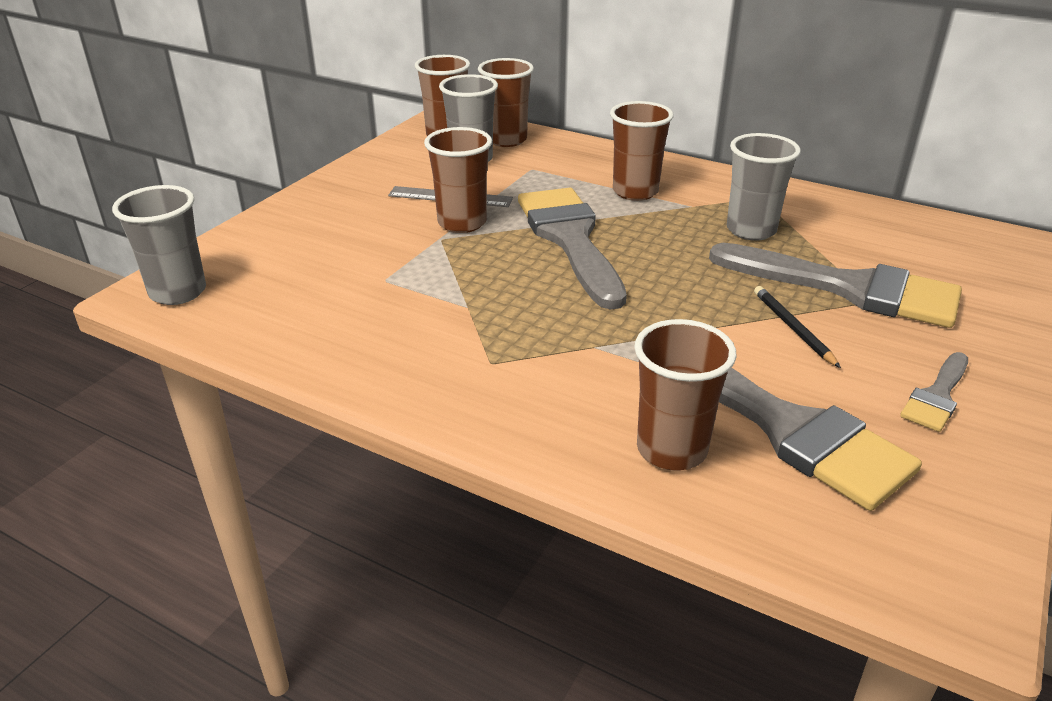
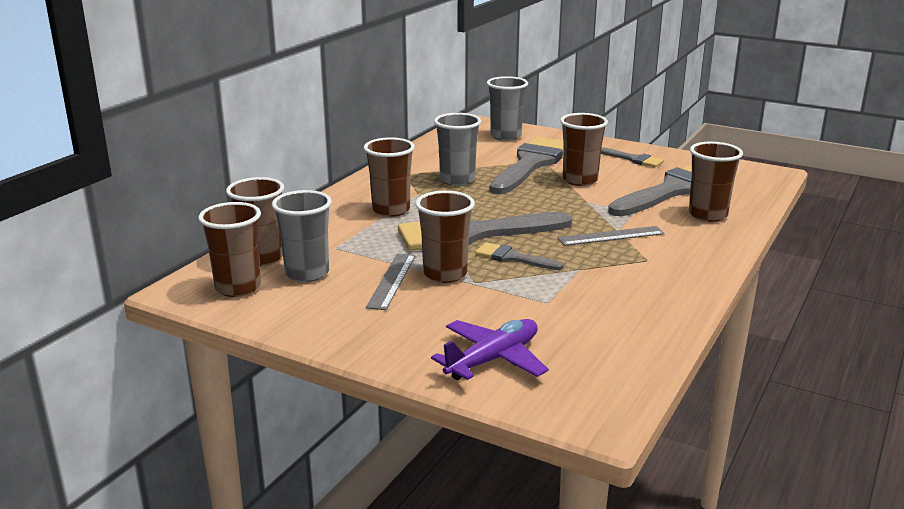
camera: 90 degrees left, 10 degrees down
grey cup [112,185,206,305] -> grey cup moved to [487,76,528,141]
black pencil [754,286,841,368] -> brown cup [560,113,608,186]
none -> purple plane [431,319,549,380]
none -> grey brush [475,242,563,270]
none -> grey ruler [558,226,665,246]

